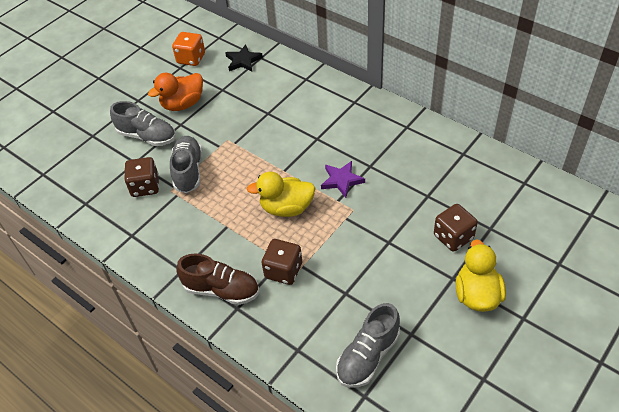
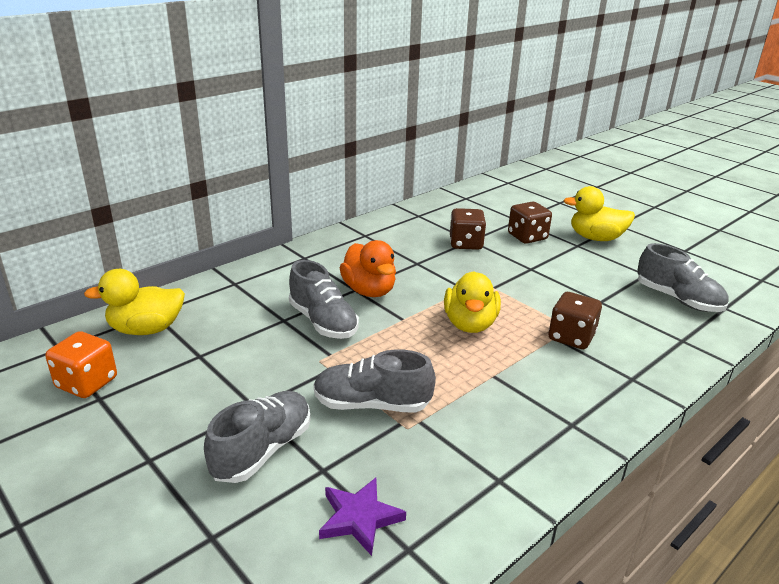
camera: 85 degrees left, 20 degrees down
brown dice [124,157,159,197] -> brown dice moved to [450,208,486,250]
orange duck [148,73,203,111] -> orange duck moved to [340,240,396,297]
brown shoe [176,254,259,305] -> none
black star [225,44,263,72] -> yellow duck [84,269,185,335]
purple star [321,161,365,198] -> purple star moved to [319,478,406,556]
none -> grey shoe [289,260,359,339]

